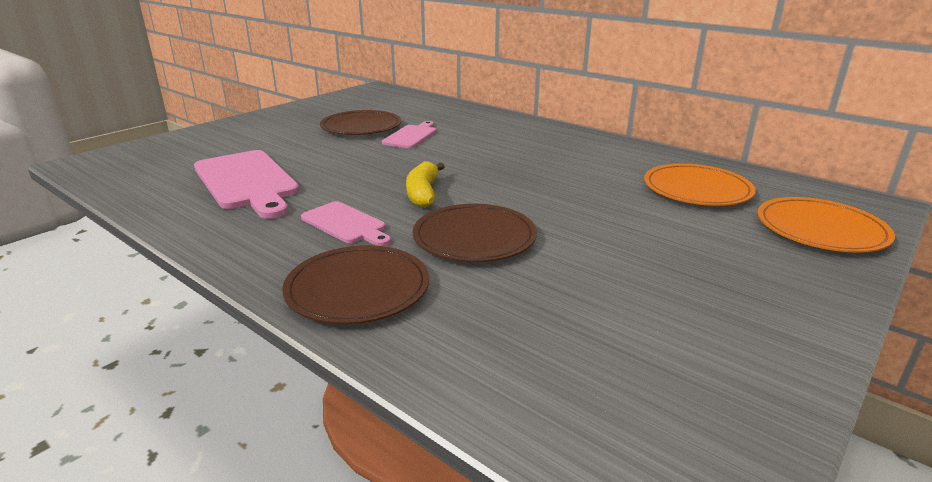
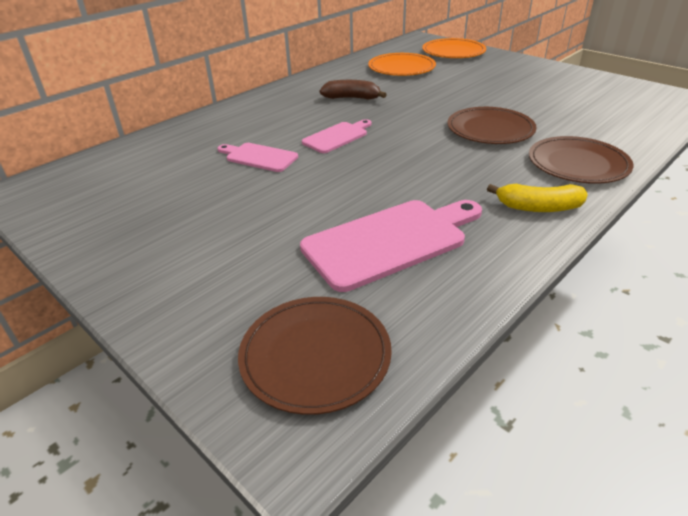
camera: 85 degrees left, 10 degrees up
pink cutting board [301,201,391,246] -> pink cutting board moved to [302,119,372,153]
brown plate [320,110,401,135] -> brown plate moved to [238,297,392,415]
yellow banana [406,161,445,207] -> yellow banana moved to [487,184,588,212]
none -> brown banana [320,80,387,100]

